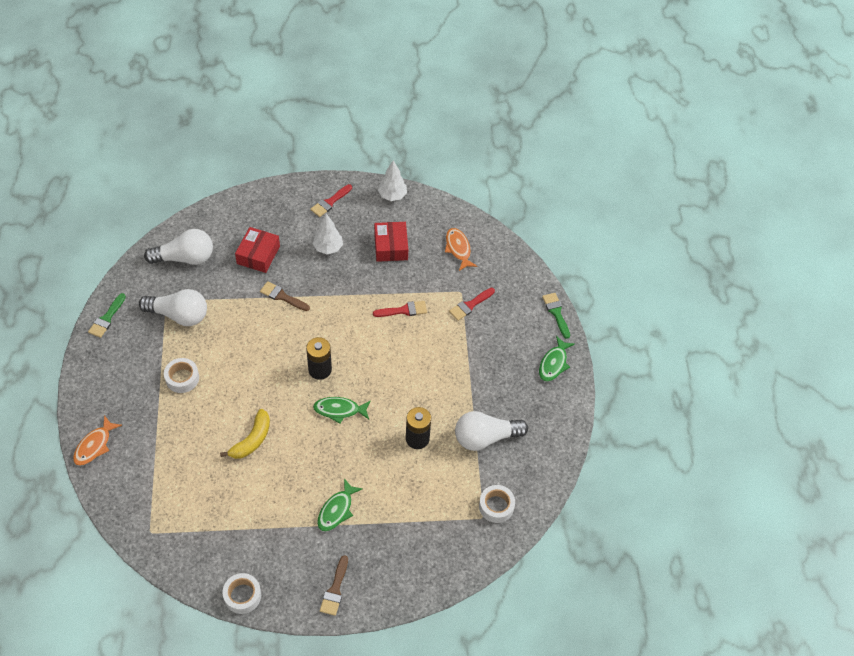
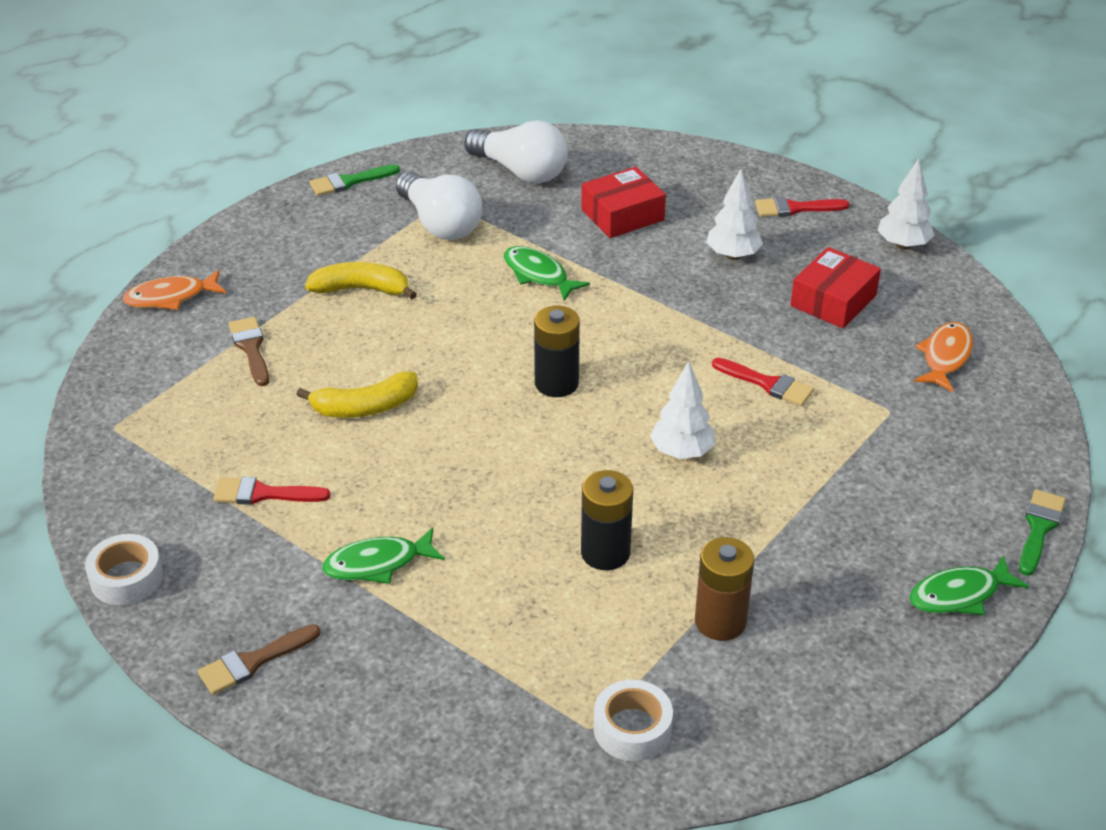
camera: 45 degrees right, 15 degrees down
white tape [164,358,199,393] -> yellow banana [305,262,417,299]
brown brush [260,281,310,311] -> brown brush moved to [229,317,269,386]
green fish [313,397,371,424] -> green fish moved to [504,246,590,301]
red brush [449,288,495,321] -> red brush moved to [213,477,330,505]
white light bulb [455,411,528,451] -> brown battery [695,537,754,641]
none -> white tree [650,361,715,459]

